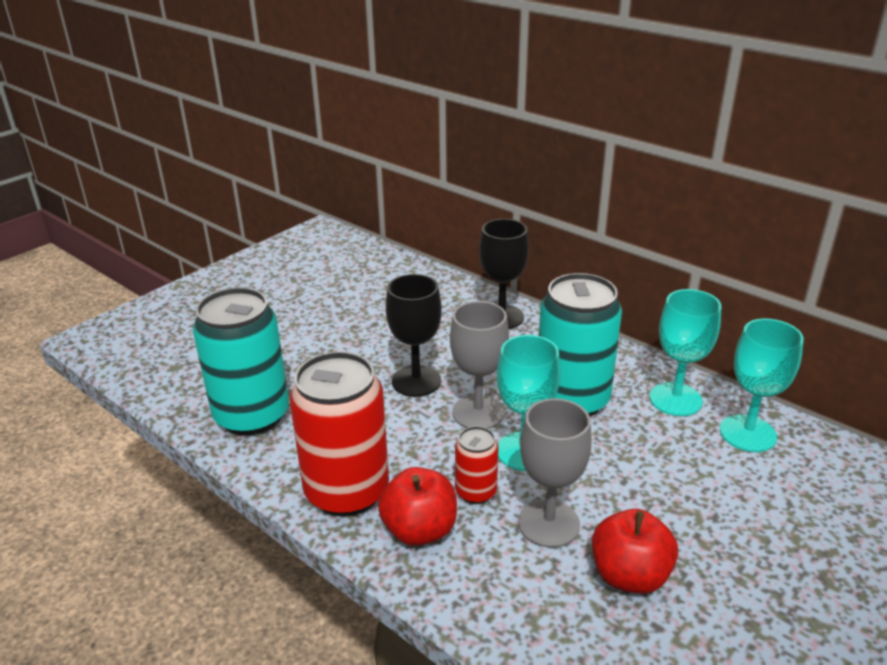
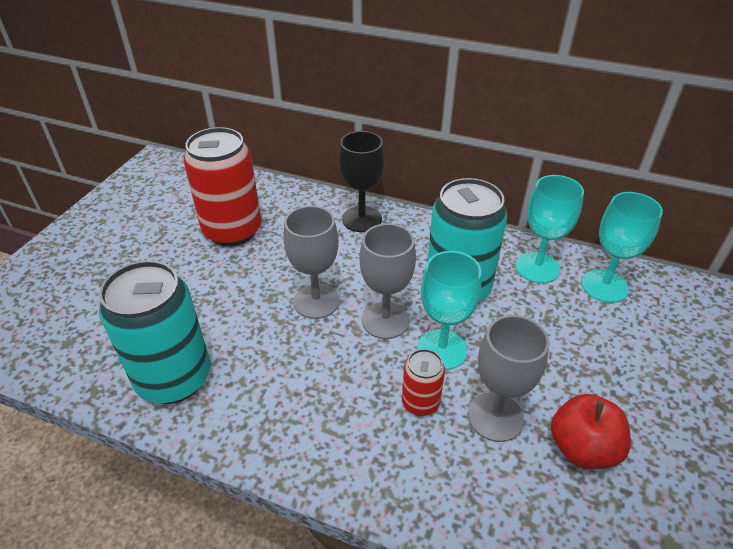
camera: 20 degrees left, 10 degrees up
red can [289,352,389,517] -> red can moved to [184,127,261,247]
red apple [378,467,457,546] -> none
black goblet [386,274,442,397] -> grey goblet [284,206,340,319]

